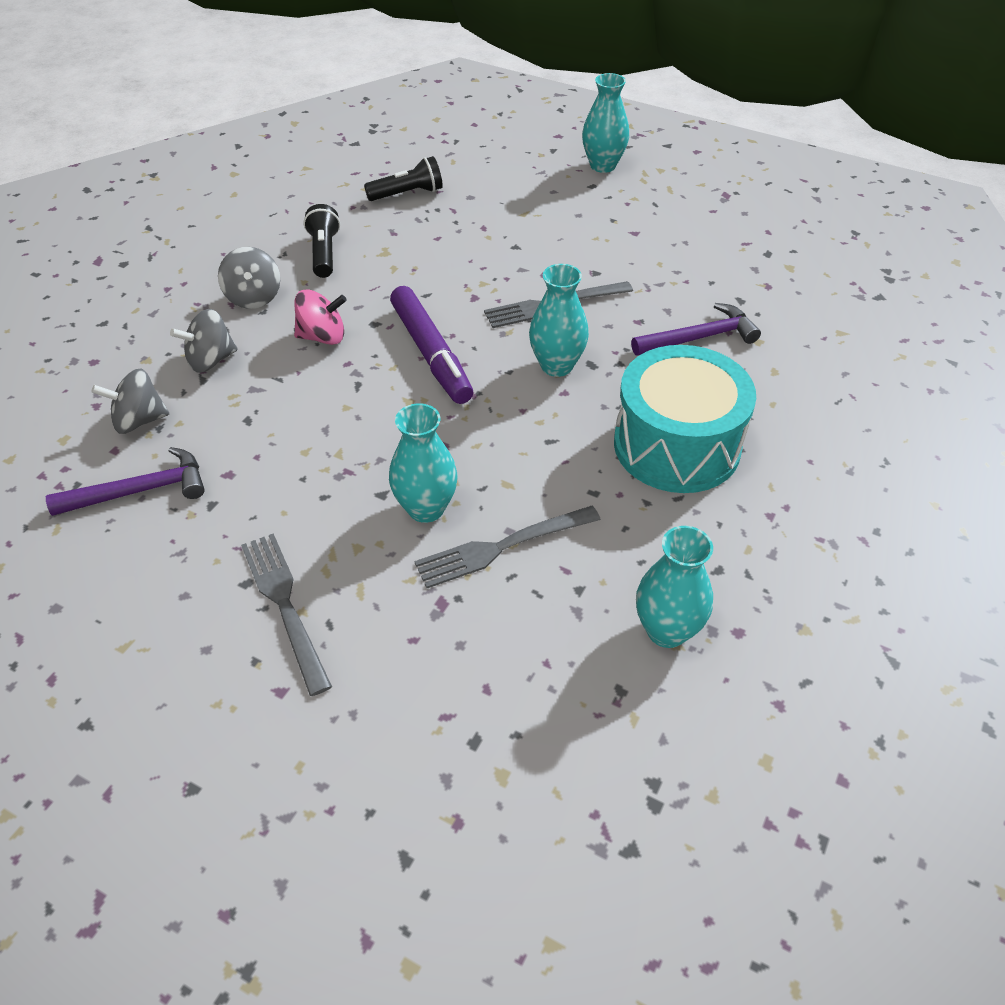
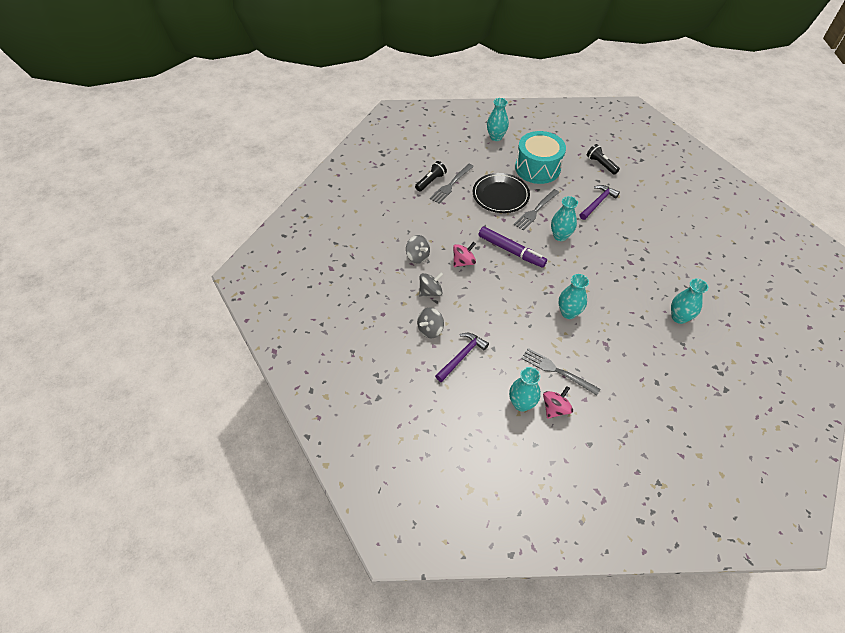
camera: 30 degrees left, 5 degrees up
grey spinning top [170,309,238,373] -> grey spinning top turned 150 degrees counterclockwise [419,272,443,297]
black flashlight [303,204,340,278] -> black flashlight moved to [587,144,620,175]
grey fork [415,506,601,588] -> grey fork moved to [430,164,474,204]
turquoise drum [614,345,756,493] -> turquoise drum moved to [515,131,566,184]
none -> black plate [473,173,530,213]
none -> turquoise vase [509,367,541,412]
none -> pink spinning top [543,386,573,419]

